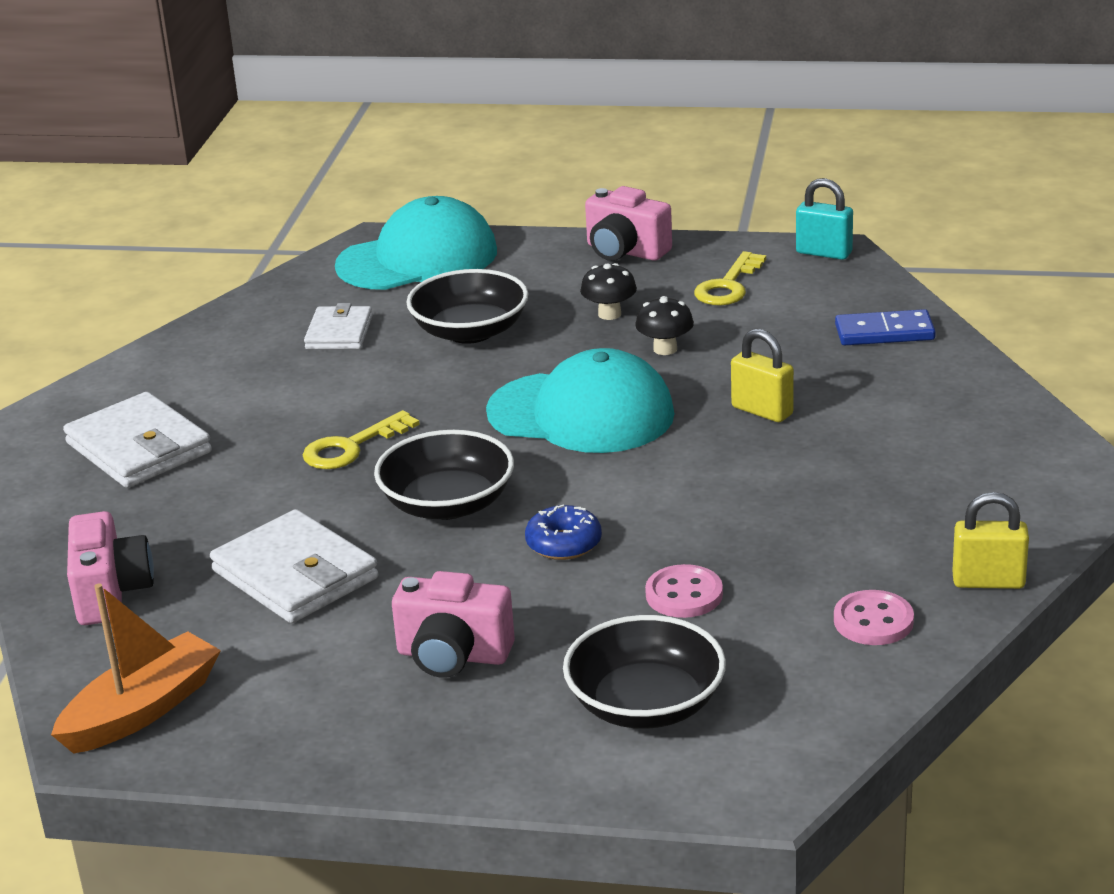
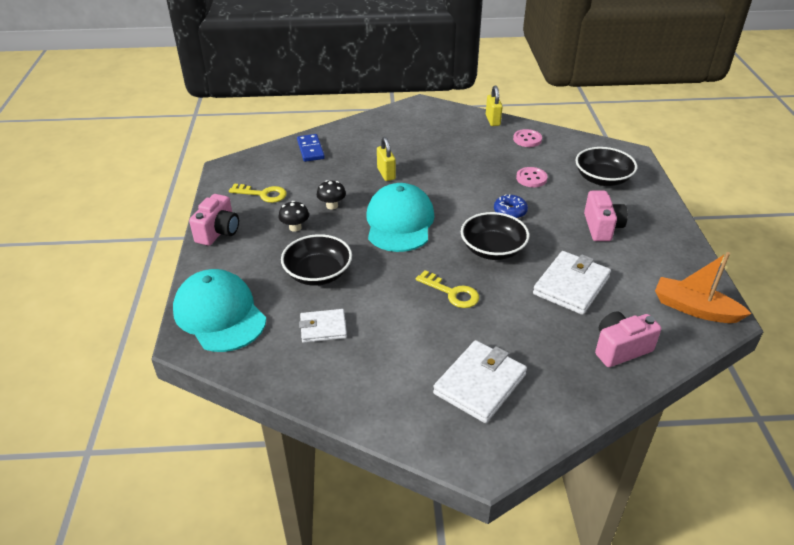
camera: 105 degrees left, 10 degrees up
yellow padlock [731,329,794,422] -> yellow padlock turned 45 degrees counterclockwise [377,137,396,181]
turquoise padlock [796,178,853,260] -> none

